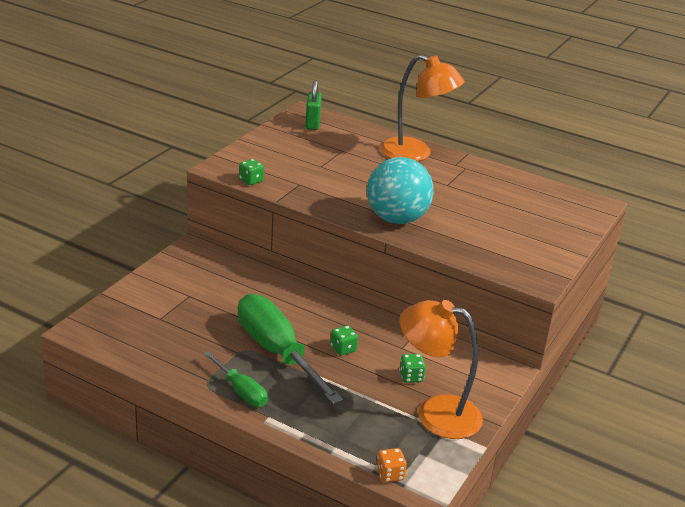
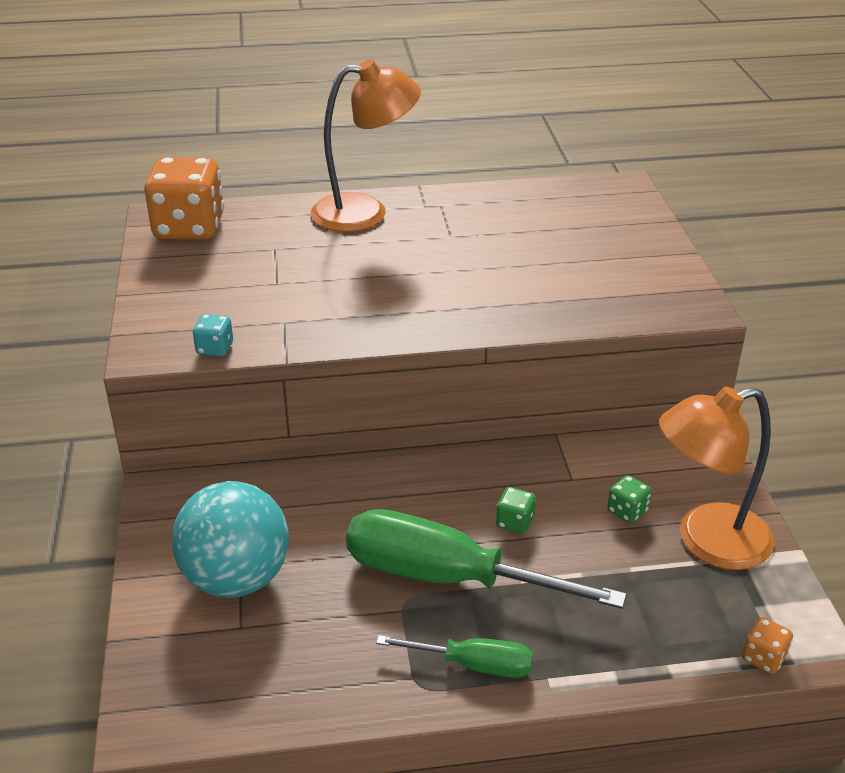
camera: 35 degrees left, 5 degrees up
green dice [239,159,264,185] -> turquoise dice [193,314,233,357]
green padlock [305,80,322,130] -> orange dice [144,157,224,240]
turquoise ball [367,157,434,224] -> turquoise ball moved to [172,481,289,598]

